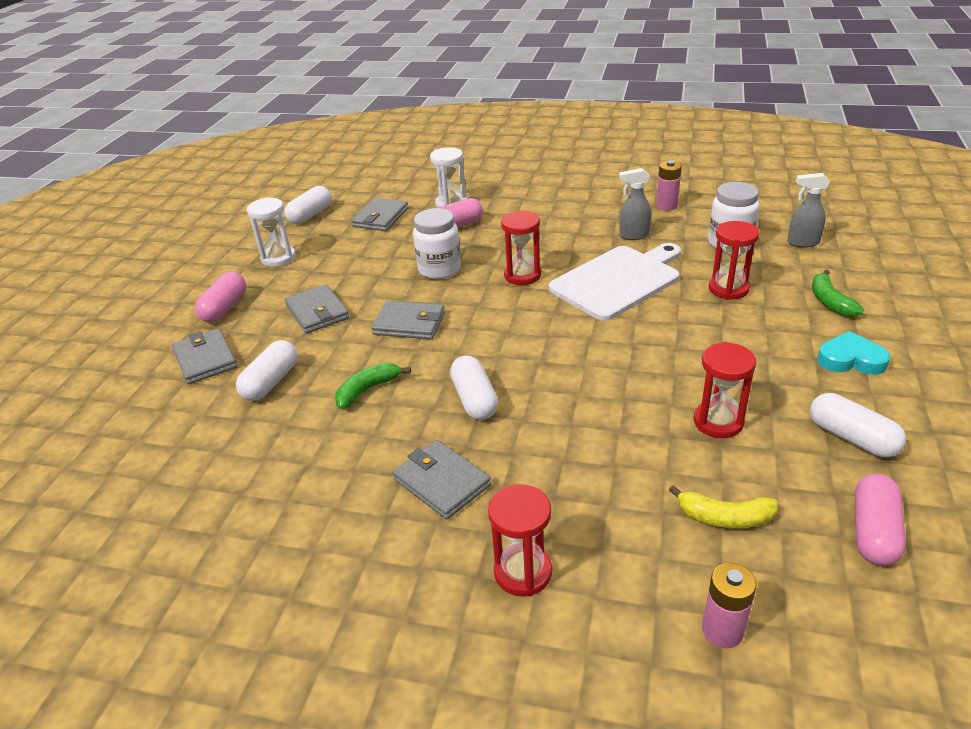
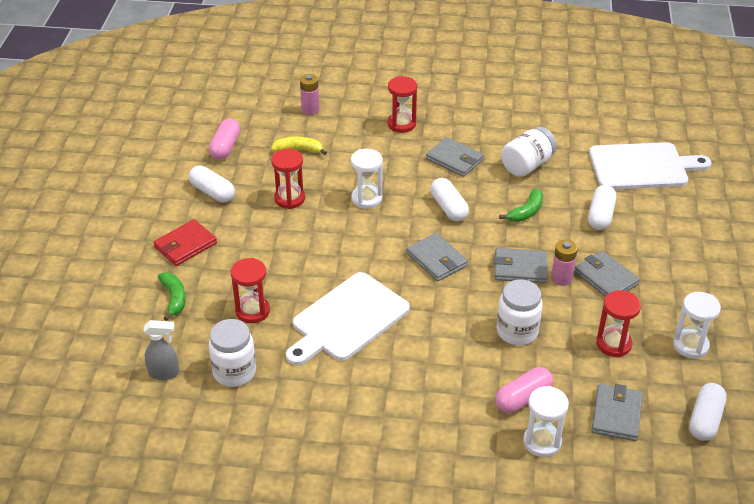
camera: 170 degrees right, 5 degrees up
grey wallet [172,328,237,384] -> grey wallet moved to [406,233,468,281]
pink capsule [195,272,246,323] -> none
red hourglass [501,210,541,285] -> red hourglass moved to [596,290,641,357]
grey spray bottle [619,168,651,240] -> none
pink battery [656,160,682,211] -> pink battery moved to [551,239,578,286]
turquoise heart [817,331,890,375] -> red wallet [153,219,217,266]
none -> white hourglass [351,149,383,209]
none -> white jar [501,127,557,177]
none -> white cutting board [589,142,711,189]

